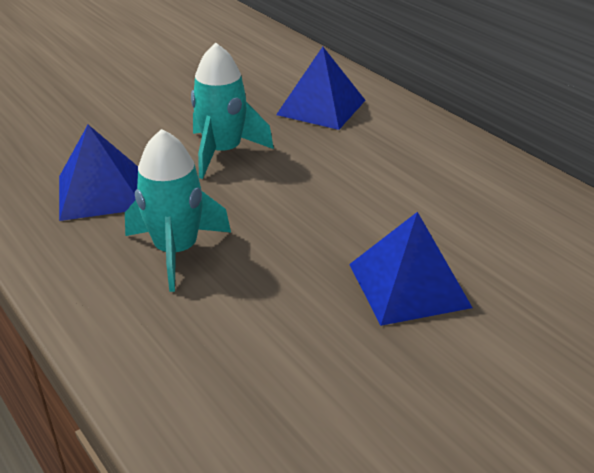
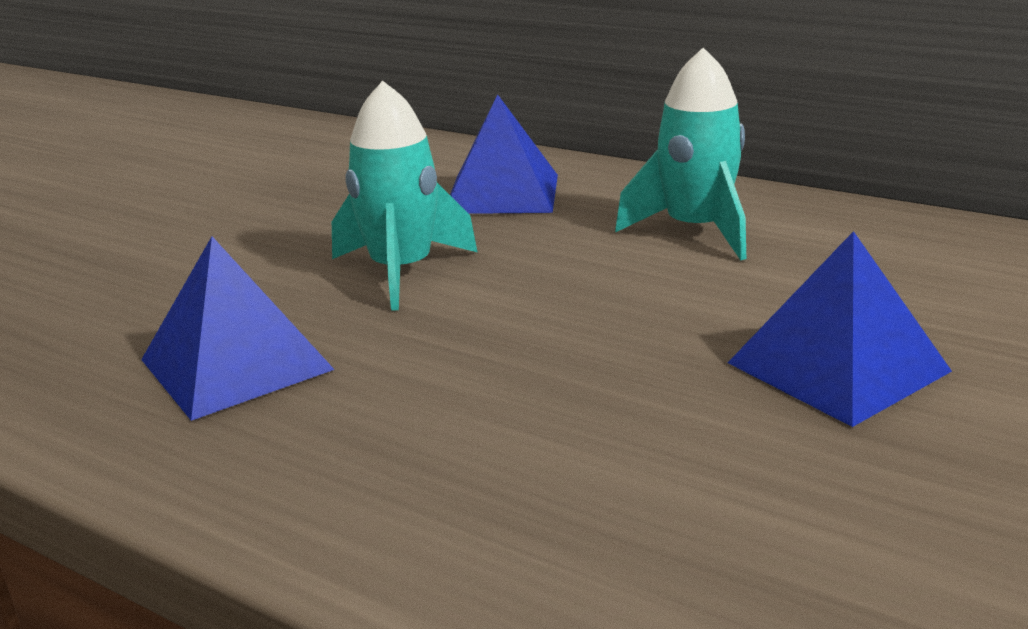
camera: 20 degrees left, 10 degrees down
turquoise rocket [125,129,231,292] -> turquoise rocket moved to [615,48,746,261]

